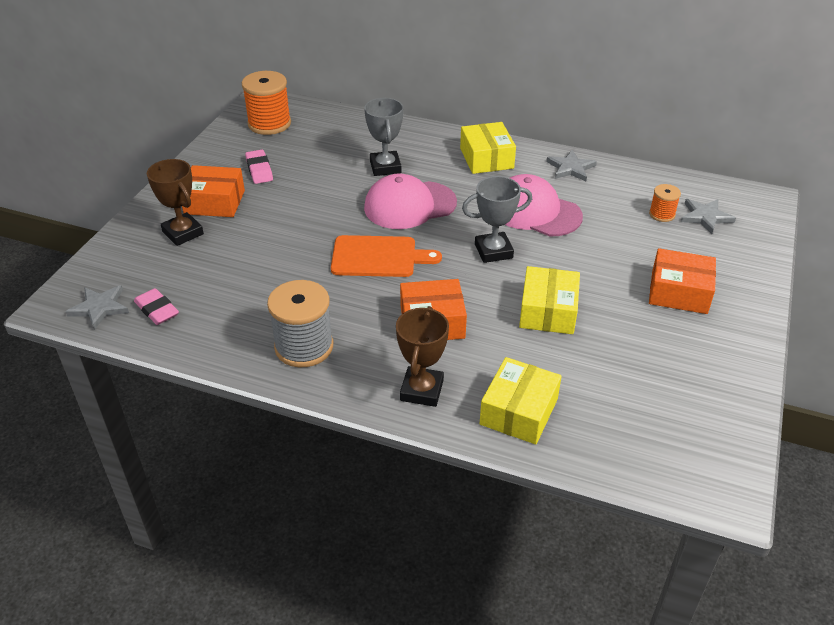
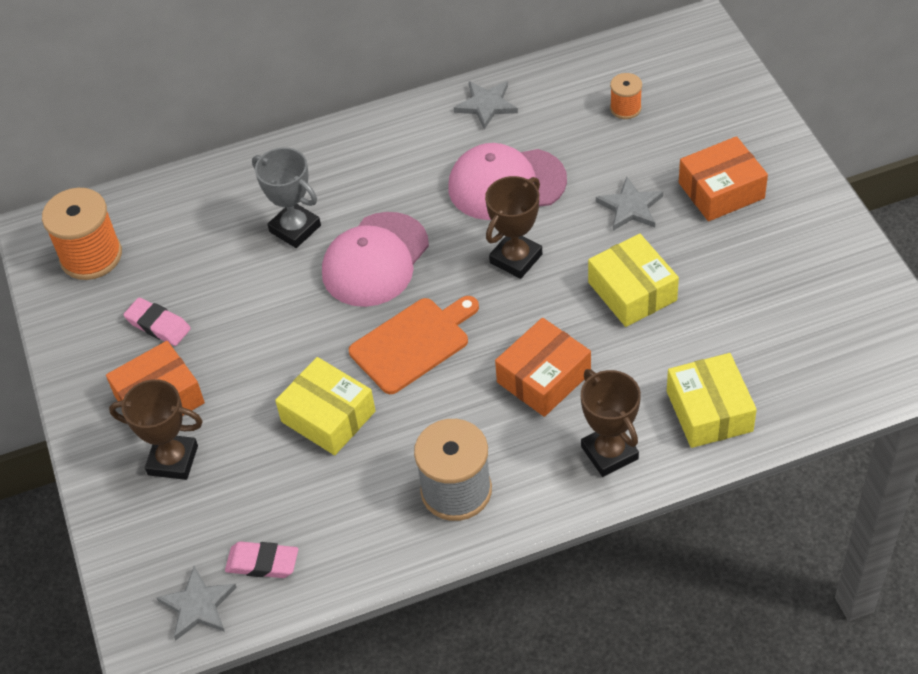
camera: 35 degrees left, 10 degrees up
yellow box [460,122,516,174] -> yellow box moved to [275,357,376,455]
grey trophy [462,176,532,263] -> brown trophy [485,176,542,279]
grey star [681,199,736,234] -> grey star moved to [596,177,663,231]

